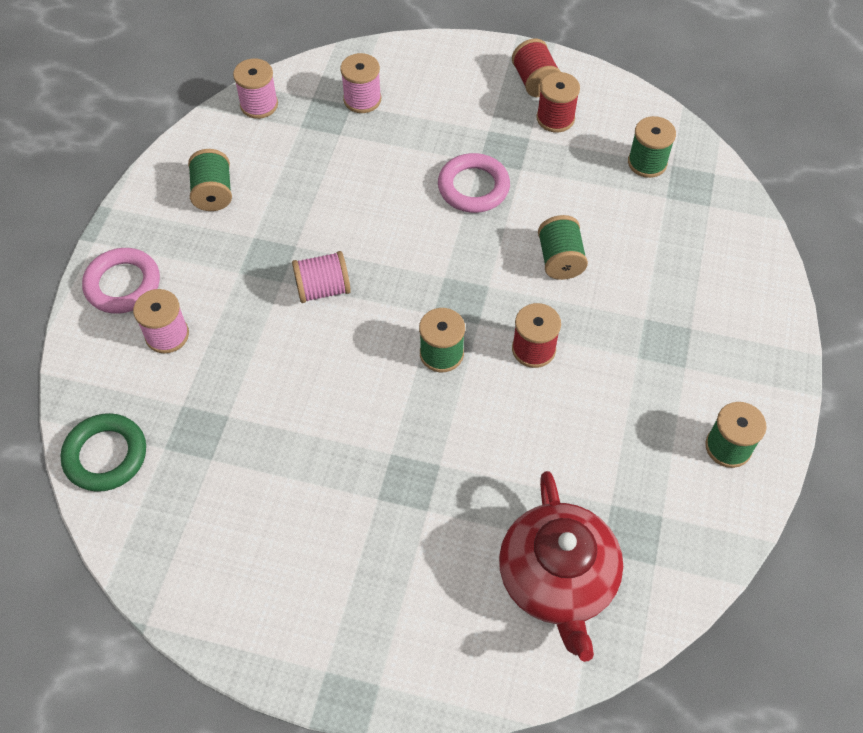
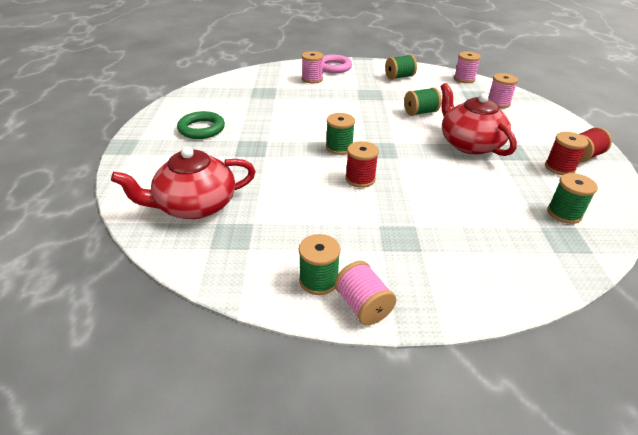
camera: 75 degrees right, 20 degrees down
green ring [61,413,146,492] -> green ring moved to [177,111,225,139]
pink spool [292,251,351,303] -> pink spool moved to [335,261,396,325]
pink ring [438,153,510,213] -> red teapot [441,83,517,156]
green spool [538,215,588,280] -> green spool moved to [404,87,441,116]

